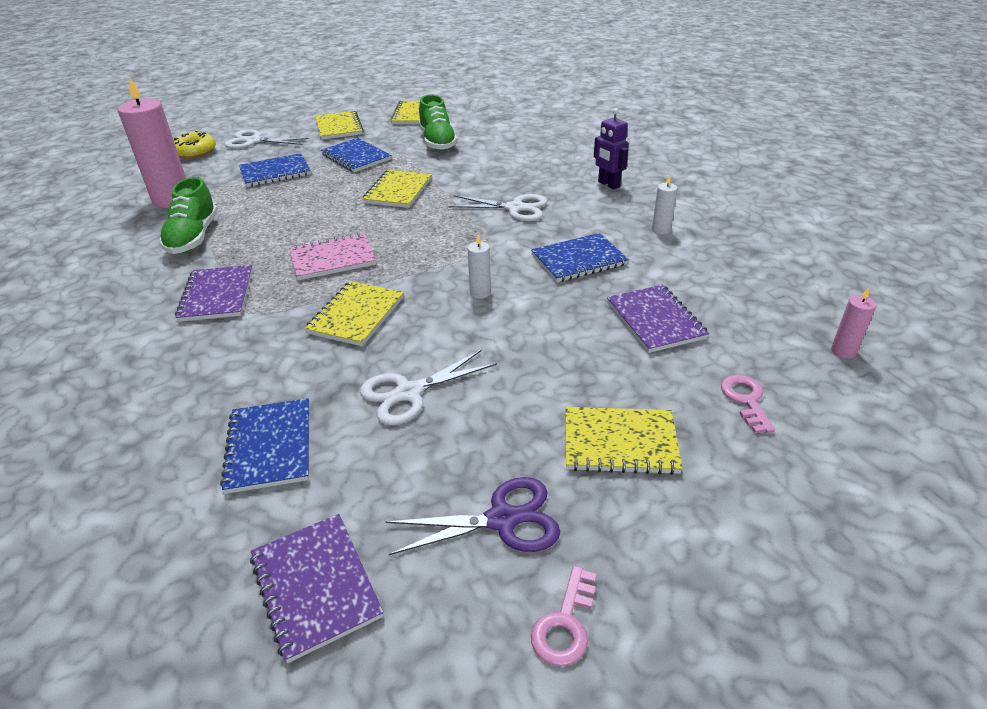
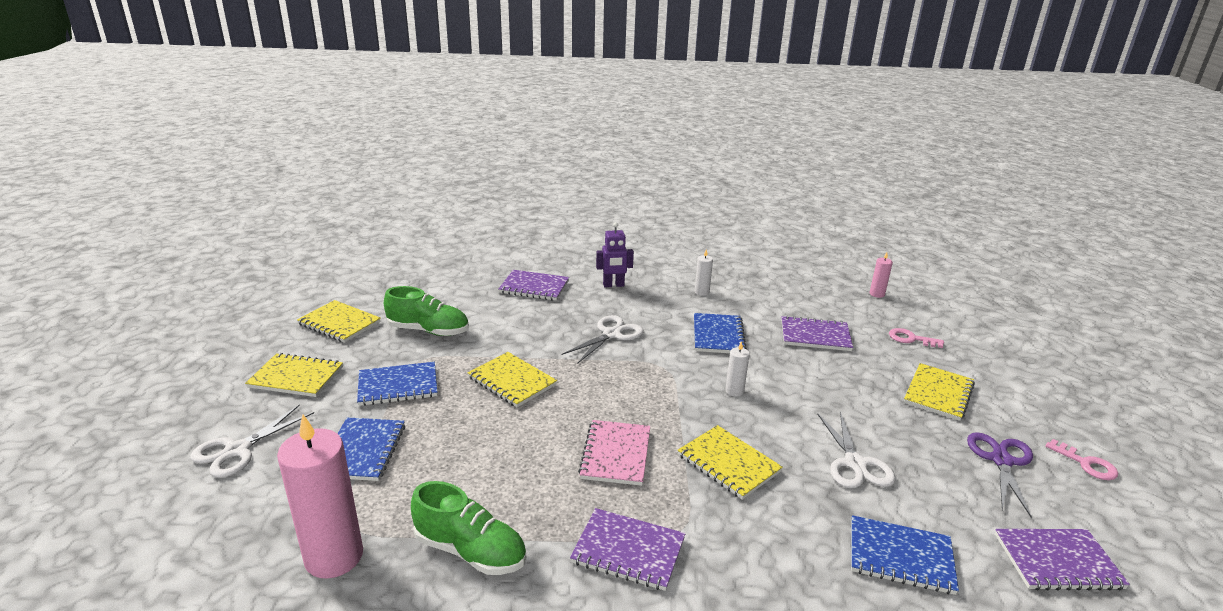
camera: 65 degrees left, 10 degrees down
yellow donut [173,131,216,159] -> none
none -> purple notebook [499,270,569,301]

